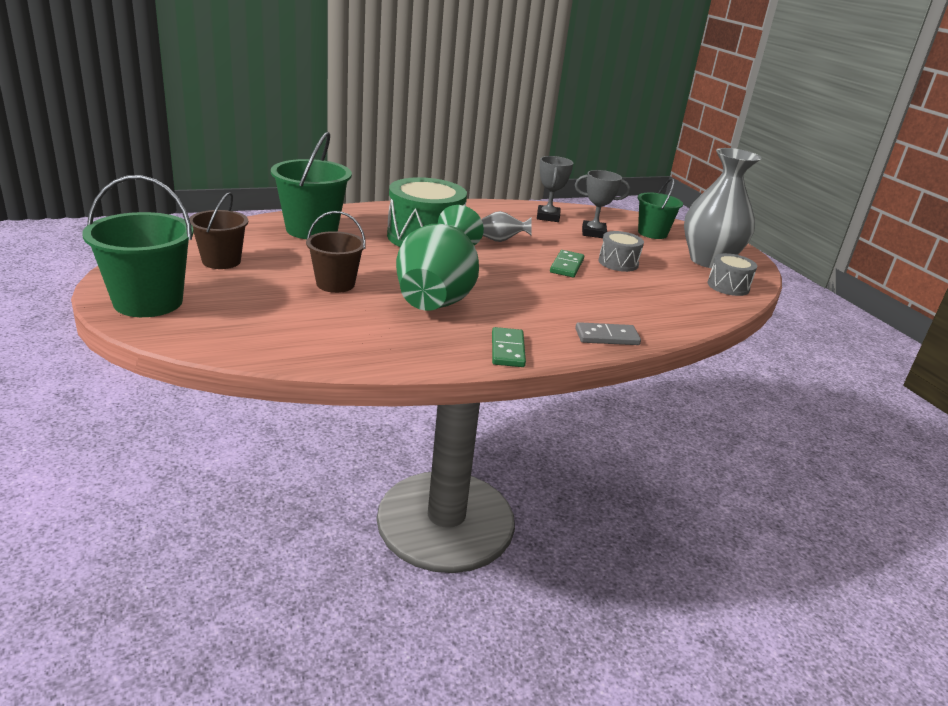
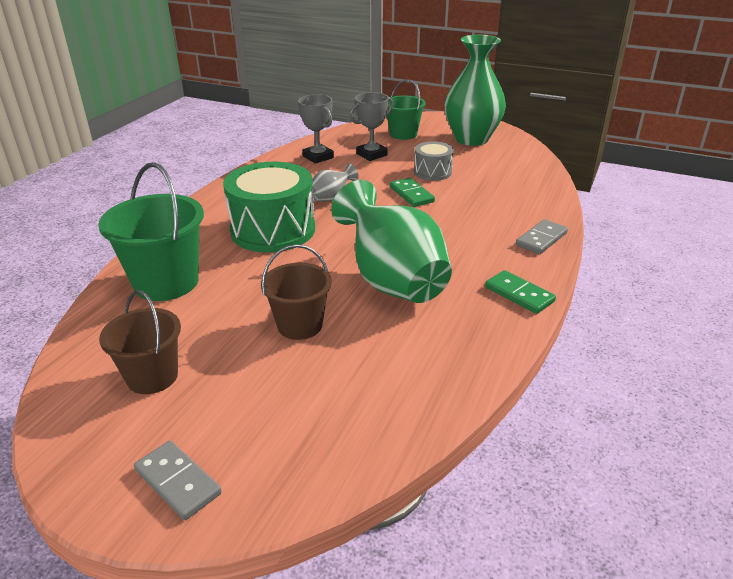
camera: 40 degrees left, 5 degrees up
green bucket [83,175,194,317] -> grey domino [134,441,222,520]
grey vase [684,148,761,268] -> green vase [444,35,506,146]
grey drum [707,253,757,296] -> none

